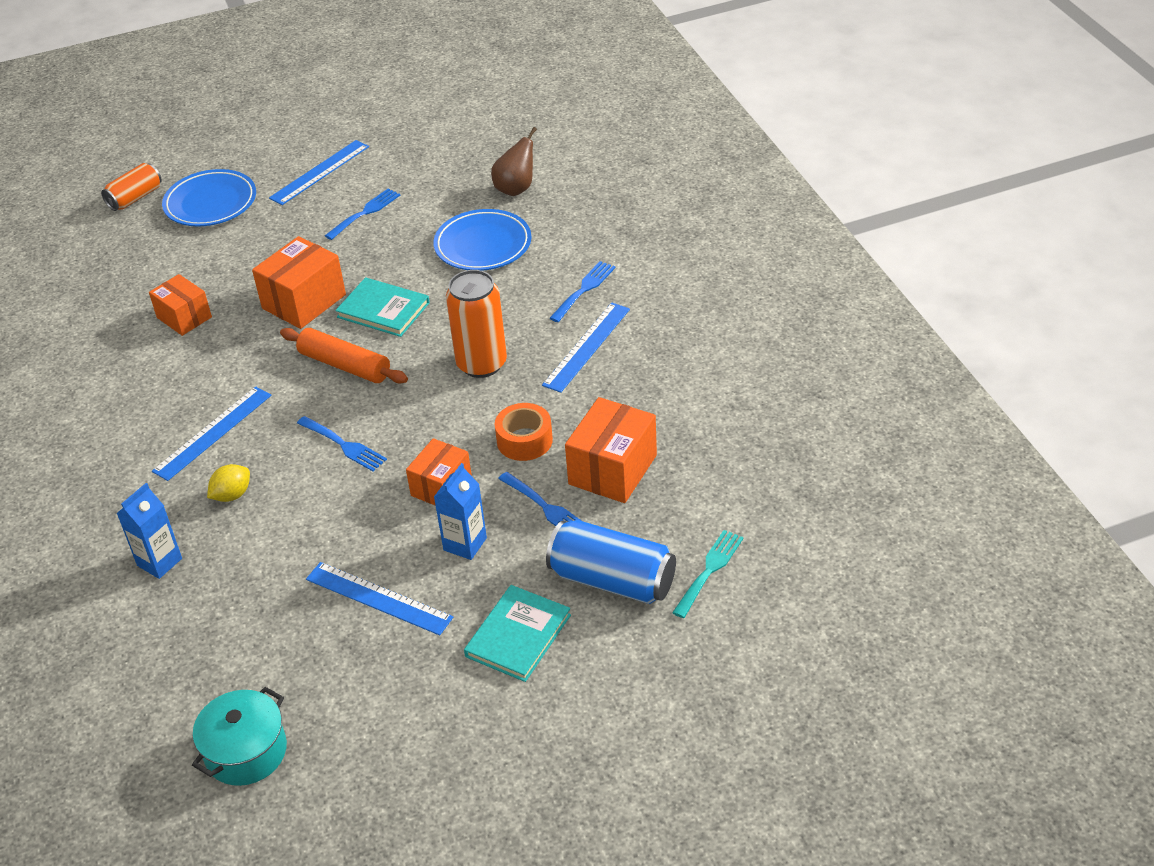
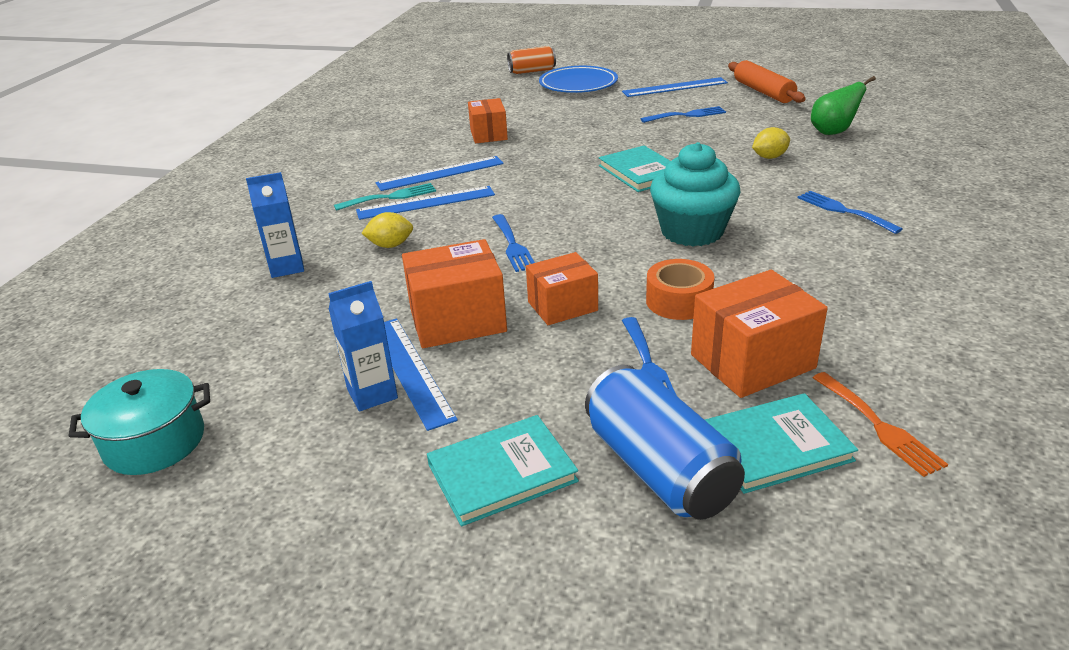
camera: 35 degrees right, 10 degrees down
orange box [252,236,346,329] -> orange box moved to [402,239,507,348]
orange rolling pin [280,328,408,383] -> orange rolling pin moved to [728,60,806,103]
blue plate [433,209,531,271] -> yellow lemon [752,127,790,159]
blue carton [434,463,487,560] -> blue carton moved to [328,281,398,411]
orange can [446,270,507,378] -> turquoise cupcake [650,142,741,247]
brown pear [491,127,537,196] -> green pear [811,76,876,135]
blue ruler [542,302,630,393] -> blue ruler moved to [376,156,504,191]
blue fork [549,261,615,322] -> blue fork turned 105 degrees counterclockwise [798,191,903,234]
turquoise fork [672,530,744,618] -> turquoise fork moved to [334,183,436,211]
none -> turquoise book [705,393,858,494]
none -> orange fork [813,372,948,477]

